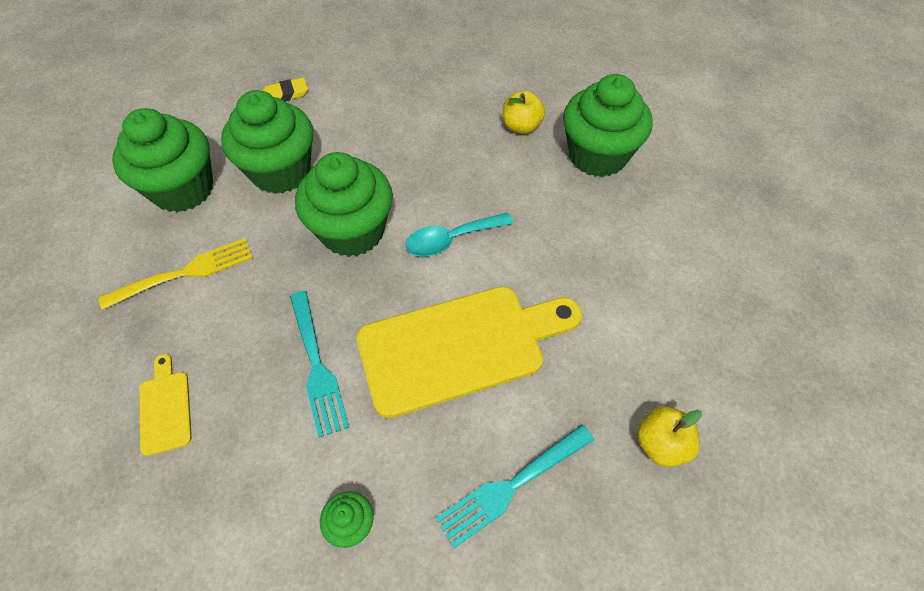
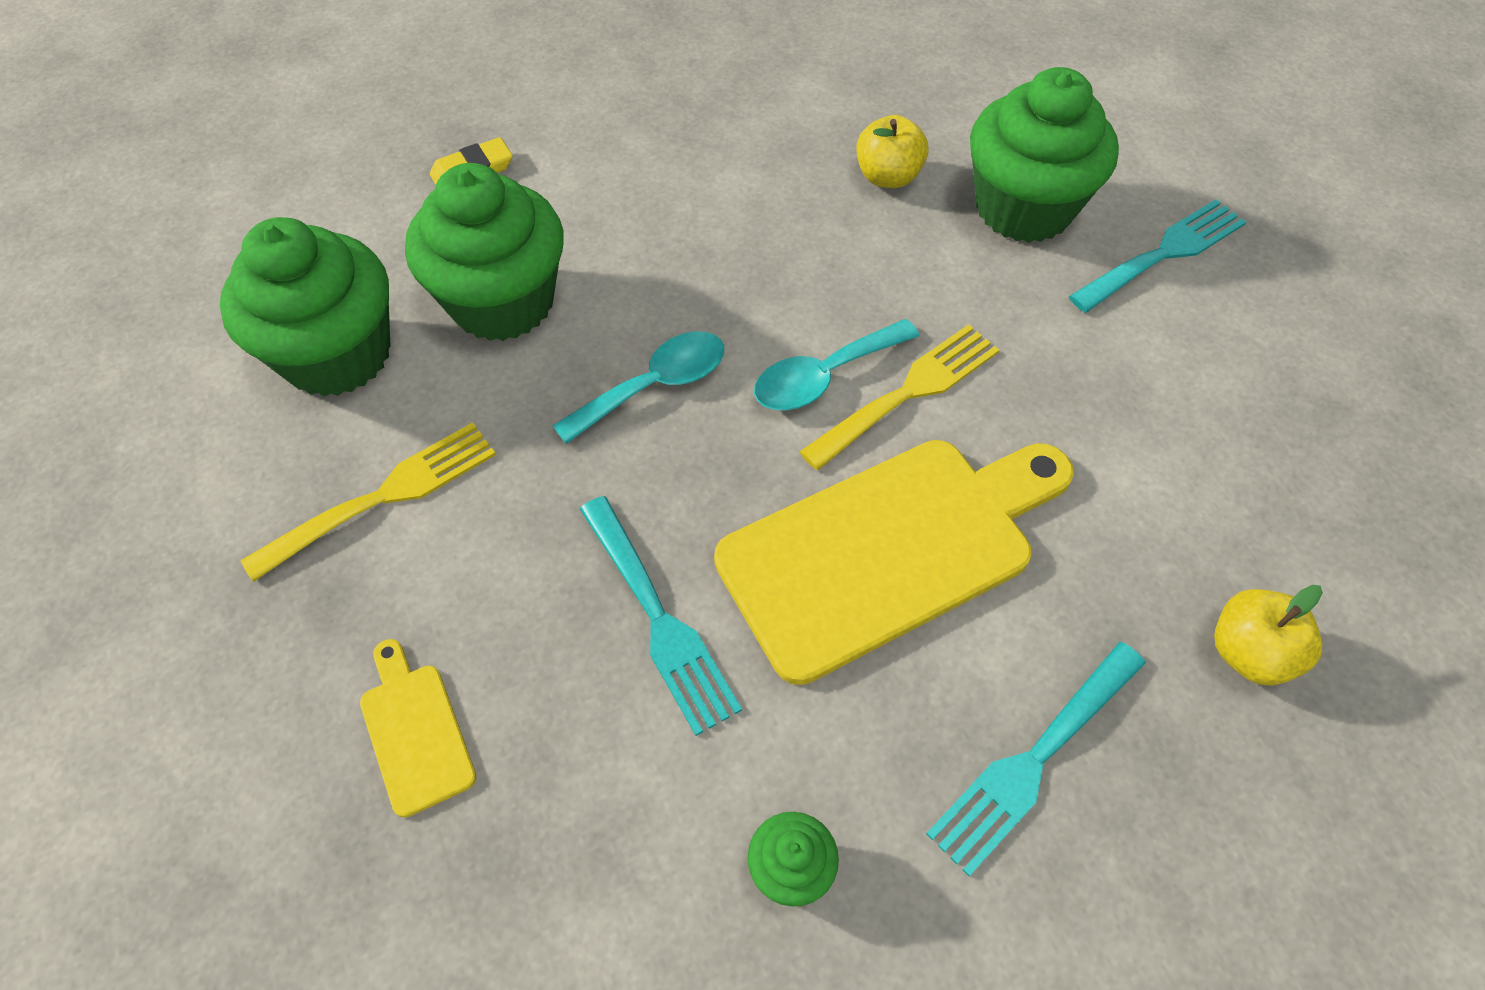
camera: 10 degrees left, 0 degrees up
green cupcake [295,152,393,257] -> turquoise spoon [553,331,724,444]
none -> yellow fork [800,324,1000,470]
none -> turquoise fork [1069,199,1246,312]

